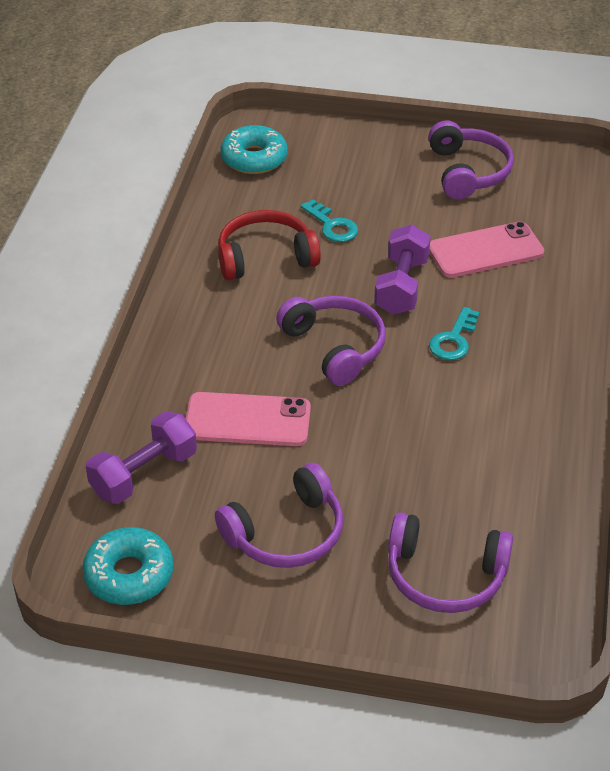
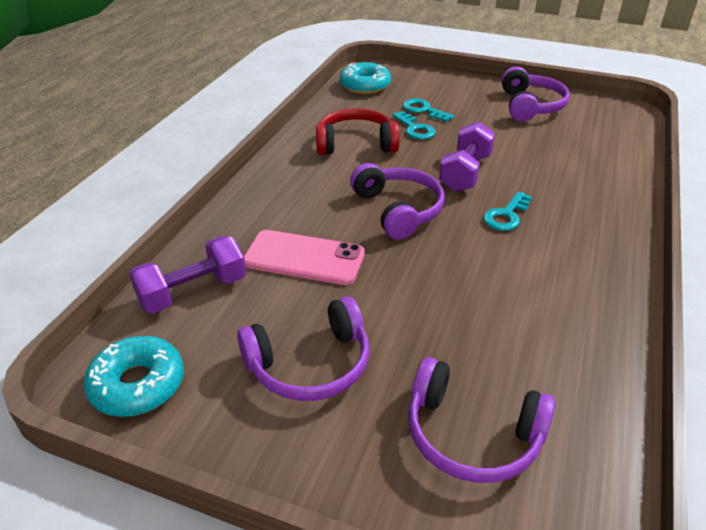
camera: 10 degrees right, 5 degrees down
pink phone [429,221,544,278] -> none
none -> turquoise key [403,98,454,122]

